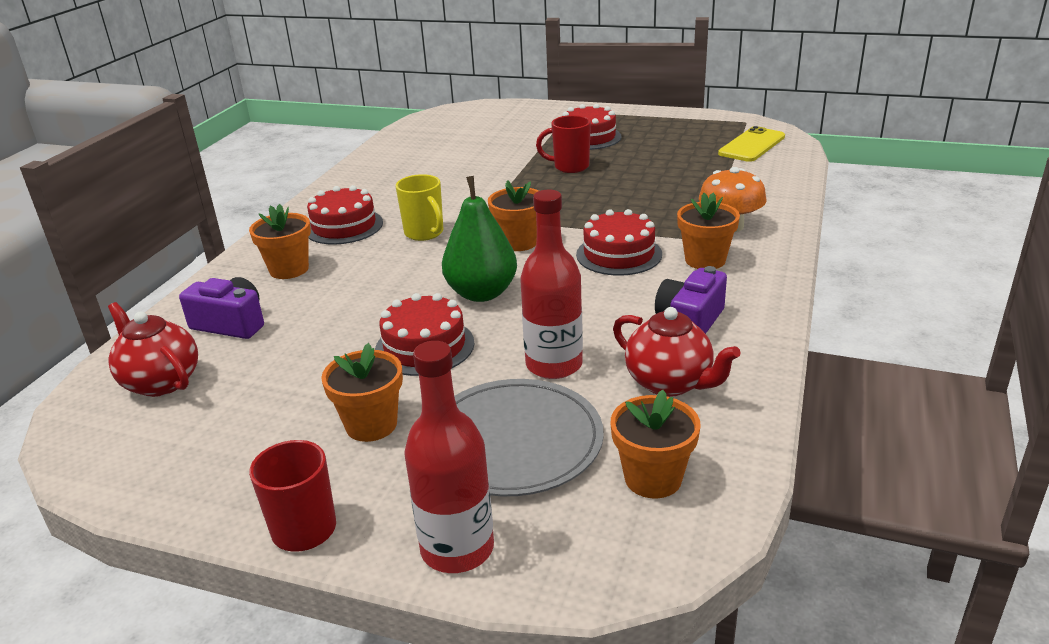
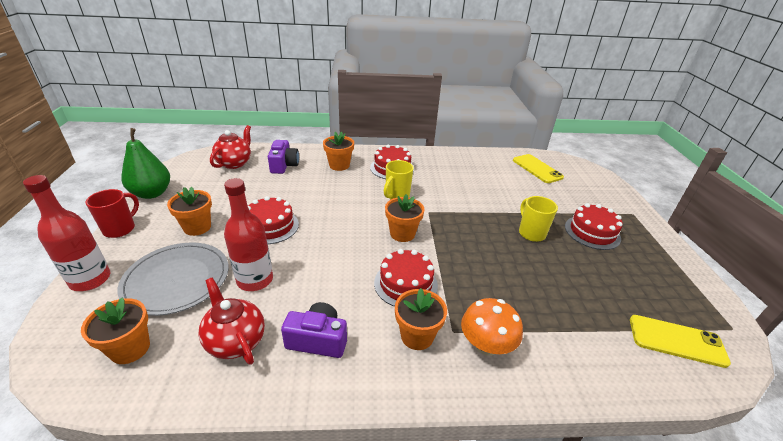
camera: 65 degrees right, 5 degrees up
green pear [442,176,517,302] -> green pear moved to [121,128,170,199]
red mug [536,115,591,173] -> yellow mug [519,196,558,242]
red teapot [613,307,741,397] -> red teapot turned 120 degrees clockwise [199,278,265,365]
none -> yellow phone [513,154,564,183]

